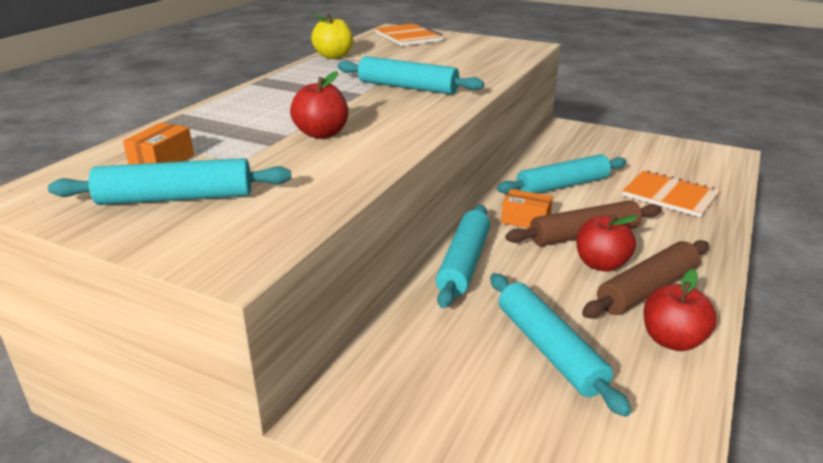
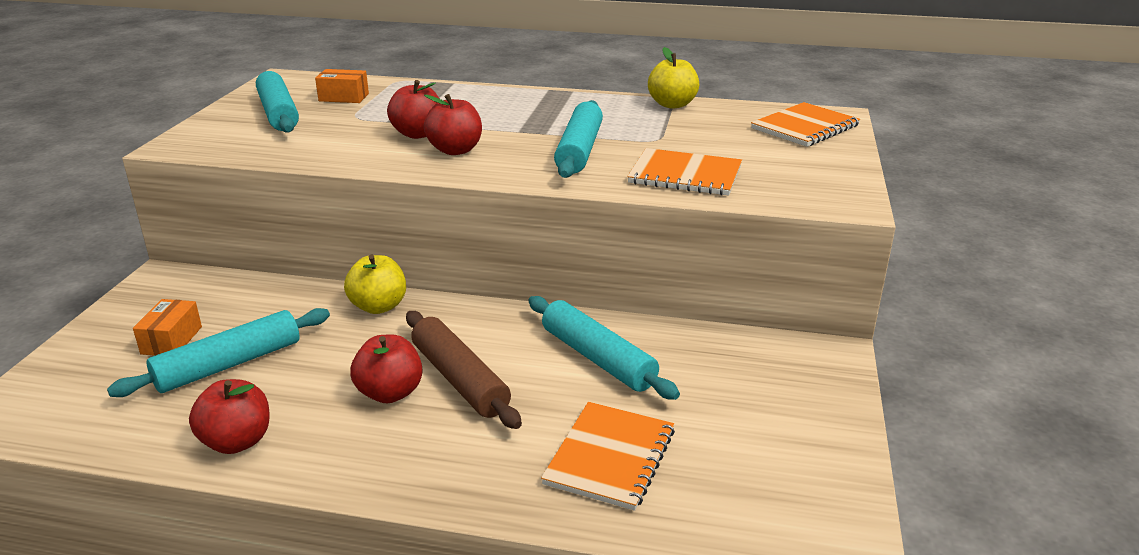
camera: 75 degrees right, 0 degrees up
turquoise rolling pin [436,205,490,308] -> yellow apple [344,255,406,314]
orange box [501,189,553,228] -> orange box moved to [133,299,202,356]
brown rolling pin [582,240,709,318] -> none
none -> red apple [424,94,482,155]
none -> orange notebook [627,148,742,196]

